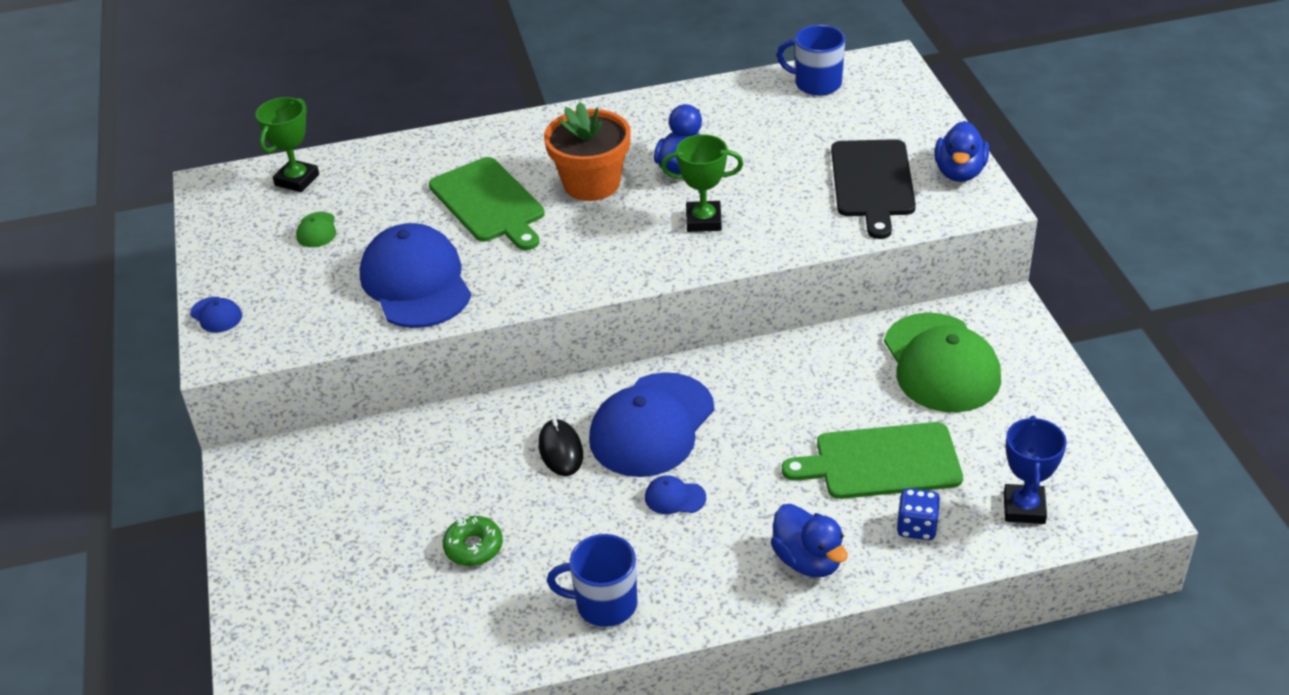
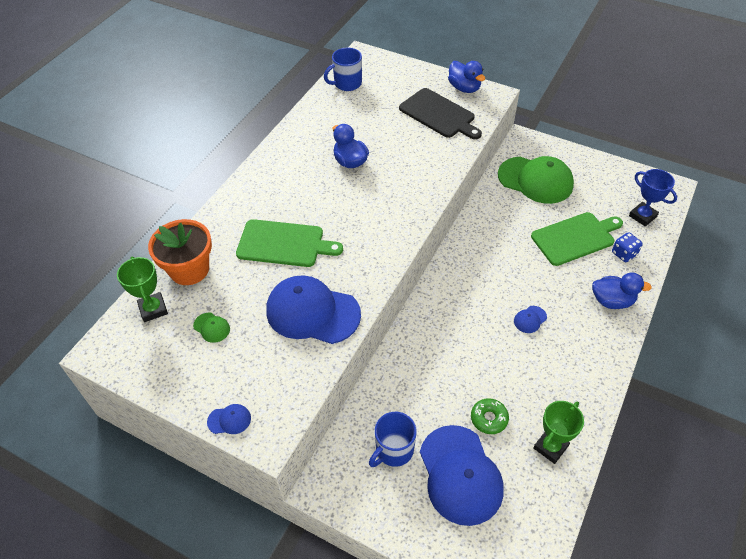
camera: 50 degrees left, 10 degrees up
black mouse [539,418,583,476] -> none
orange flower pot [544,102,631,201] -> orange flower pot moved to [148,219,212,285]
blue mug [547,534,637,627] -> blue mug moved to [369,412,417,467]
blue cap [589,372,714,477] -> blue cap moved to [420,425,504,526]
green trophy [661,134,743,232] -> green trophy moved to [533,401,584,464]
green cutting board [782,422,963,499] -> green cutting board turned 150 degrees counterclockwise [531,212,623,266]

